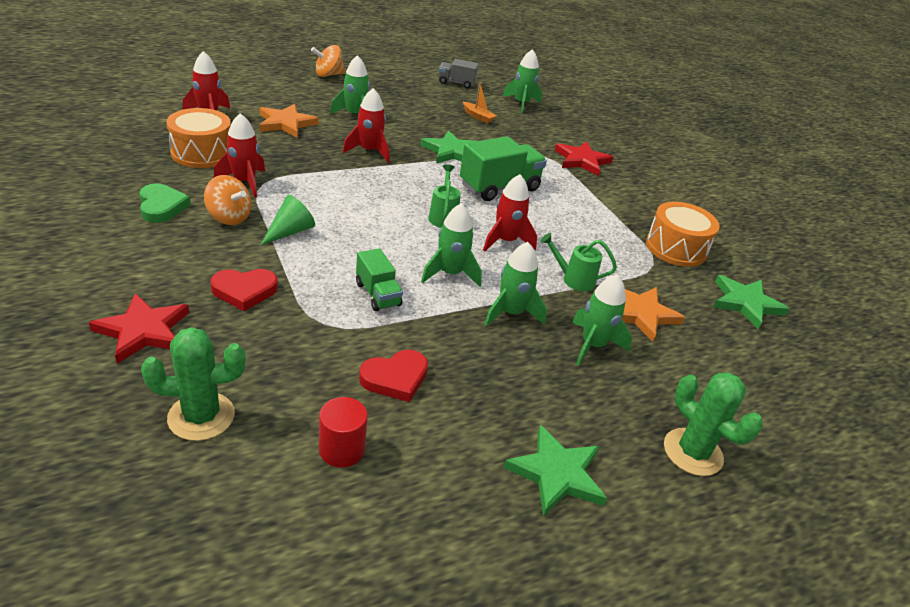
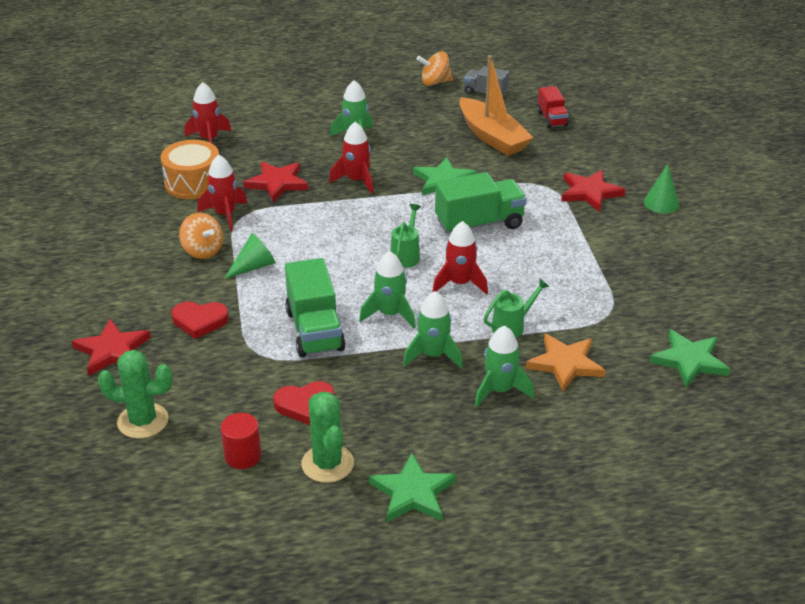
camera: 20 degrees right, 0 degrees up
green heart [140,183,191,223] -> none
orange star [259,104,319,138] -> none
orange spinning top [311,45,345,77] -> orange spinning top moved to [417,52,453,86]
green truck [356,248,403,311] -> green truck [285,258,346,357], size x1.72
orange boat [463,83,497,123] -> orange boat [459,55,533,156], size x2.26
green rocket [502,49,542,114] -> red truck [537,86,569,128]
green watering can [541,233,617,292] -> green watering can turned 120 degrees clockwise [484,279,550,338]
orange drum [646,202,720,267] -> none
green cactus [664,372,763,476] -> green cactus moved to [301,392,354,483]
none -> red star [243,161,309,202]
none -> green cone [644,164,679,213]

